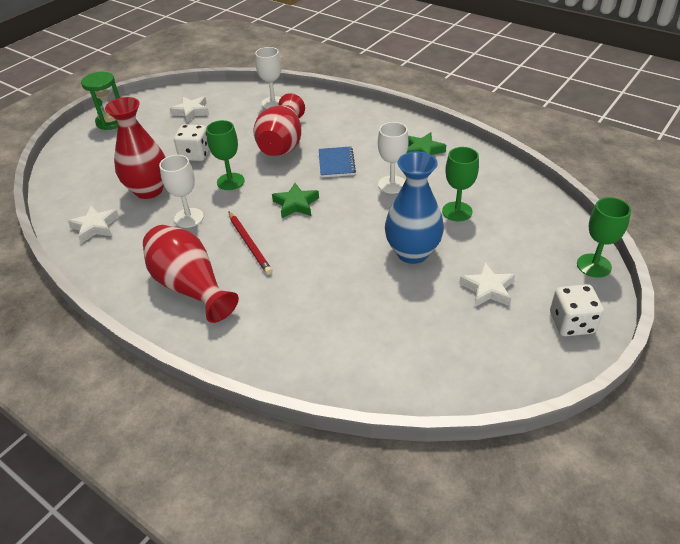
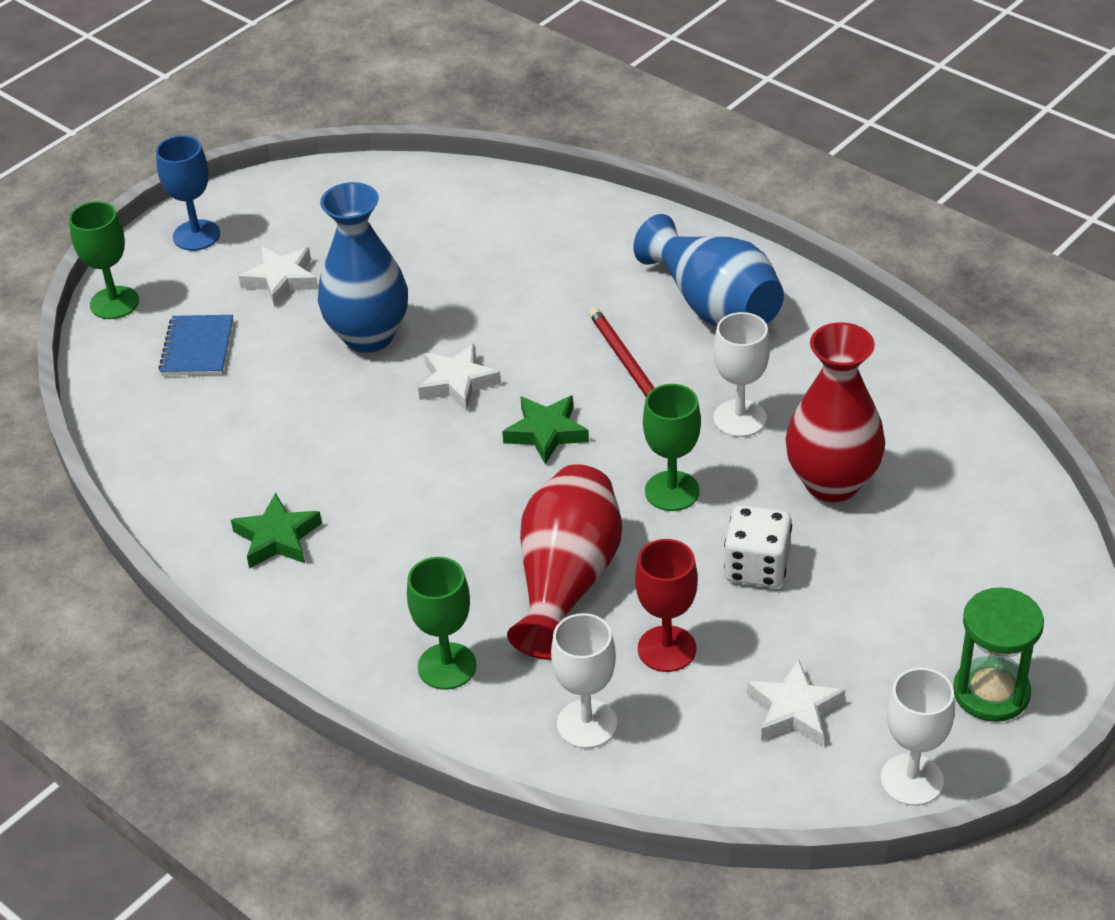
camera: 175 degrees left, 0 degrees up
white star [68,205,119,243] -> white star moved to [418,344,501,412]
red vase [143,225,239,323] -> blue vase [633,214,784,326]
blue notebook [319,146,356,177] -> blue notebook moved to [159,315,233,375]
white goblet [378,122,409,194] -> white goblet moved to [881,668,955,806]
green goblet [442,147,479,221] -> green goblet moved to [407,557,477,690]
white dice [550,284,604,336] -> blue goblet [156,135,220,251]
none -> red goblet [635,539,698,672]

